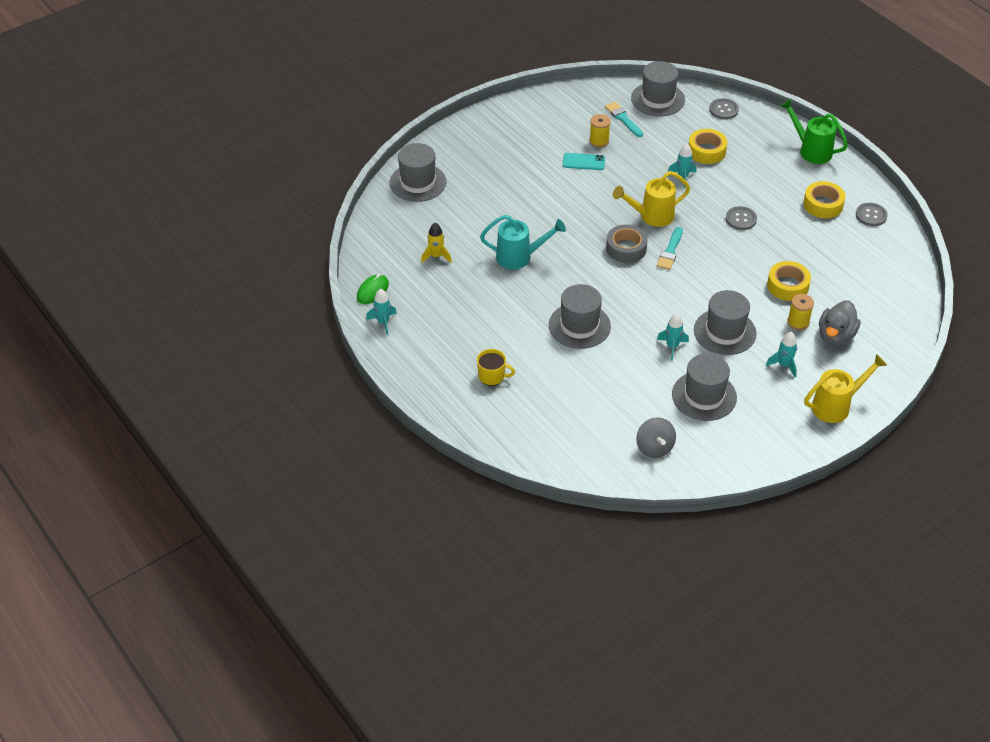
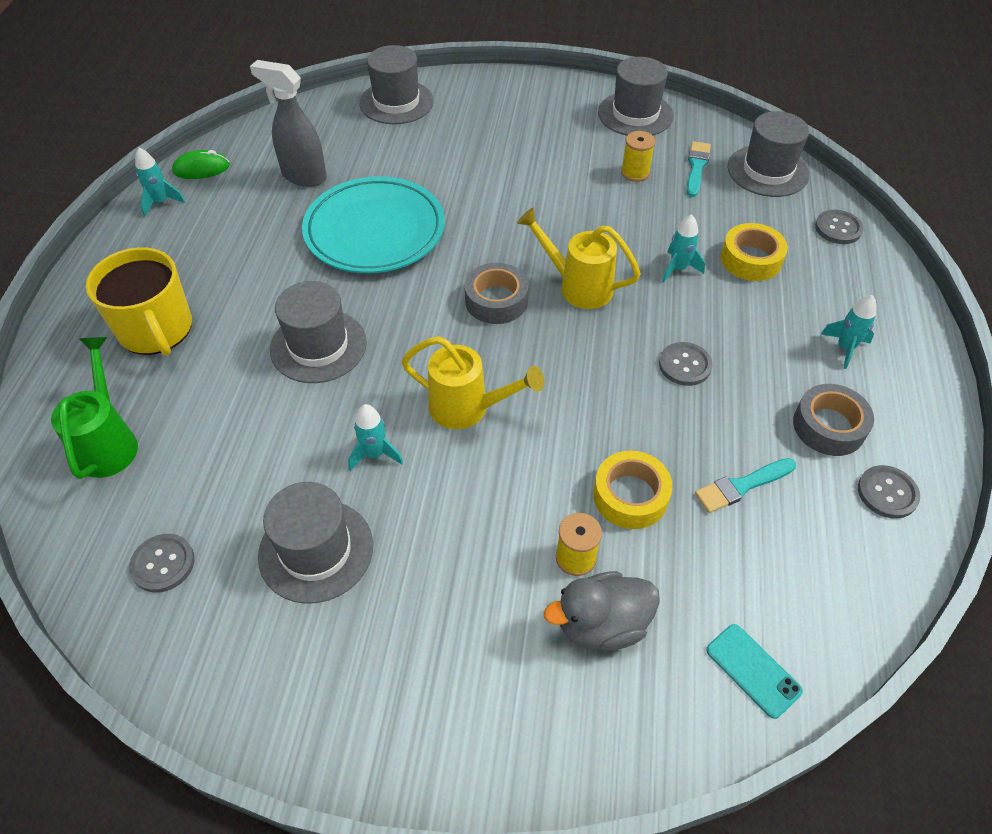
camera: 45 degrees right, 5 degrees up
yellow rocket [421,222,452,263] -> grey spray bottle [250,60,327,187]
yellow mug [477,349,515,386] -> yellow mug [86,247,192,356], size x1.91
turquoise watering can [480,215,566,270] -> turquoise plate [302,176,445,273]
turquoise phone [563,153,605,170] -> turquoise phone moved to [706,624,803,719]
grey spinning top [636,417,676,458] -> grey button [129,534,195,593]
turquoise brush [657,227,683,270] -> turquoise brush moved to [695,458,796,513]
grey hat [694,290,757,355] -> grey hat moved to [598,57,674,136]
turquoise rocket [766,332,797,378] -> turquoise rocket moved to [821,295,876,369]
green watering can [780,99,848,164] -> green watering can moved to [51,337,138,479]
yellow tape [803,181,845,218] -> grey tape [793,384,874,456]
yellow watering can [804,354,887,423] -> yellow watering can moved to [401,336,544,429]

